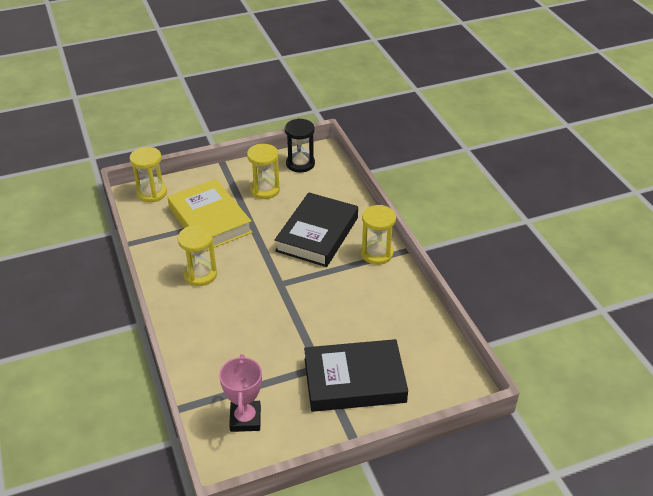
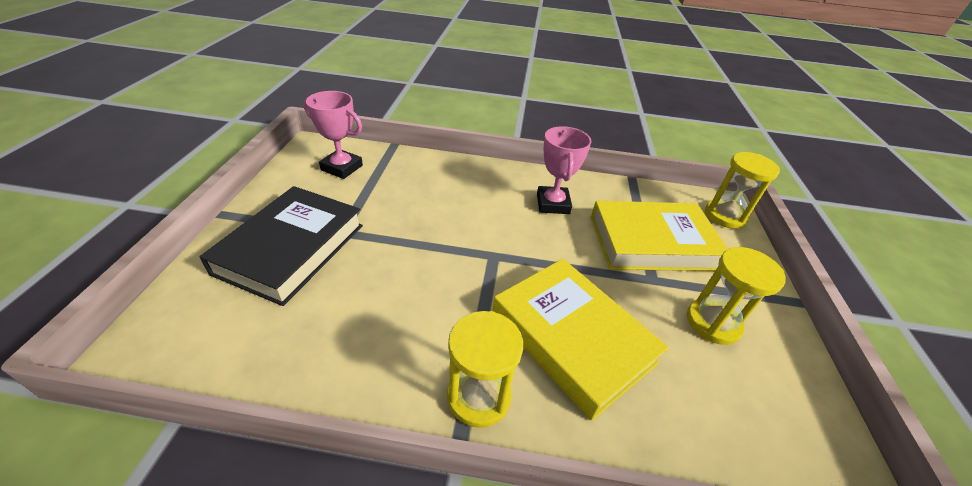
camera: 115 degrees right, 0 degrees up
yellow hourglass [178,225,217,286] -> pink trophy [537,126,592,214]
black book [275,192,358,267] -> yellow book [493,259,669,421]
black hourglass [285,118,315,172] -> none

